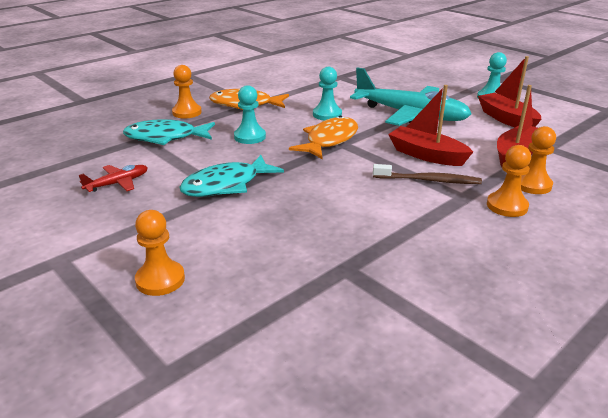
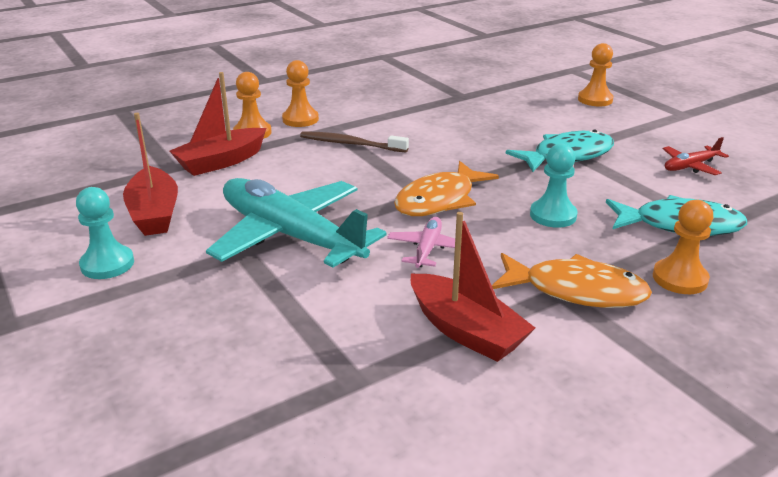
camera: 170 degrees left, 0 degrees up
turquoise pawn [313,67,342,121] -> pink plane [387,217,455,268]
red boat [388,85,473,166] -> red boat moved to [411,212,535,362]

